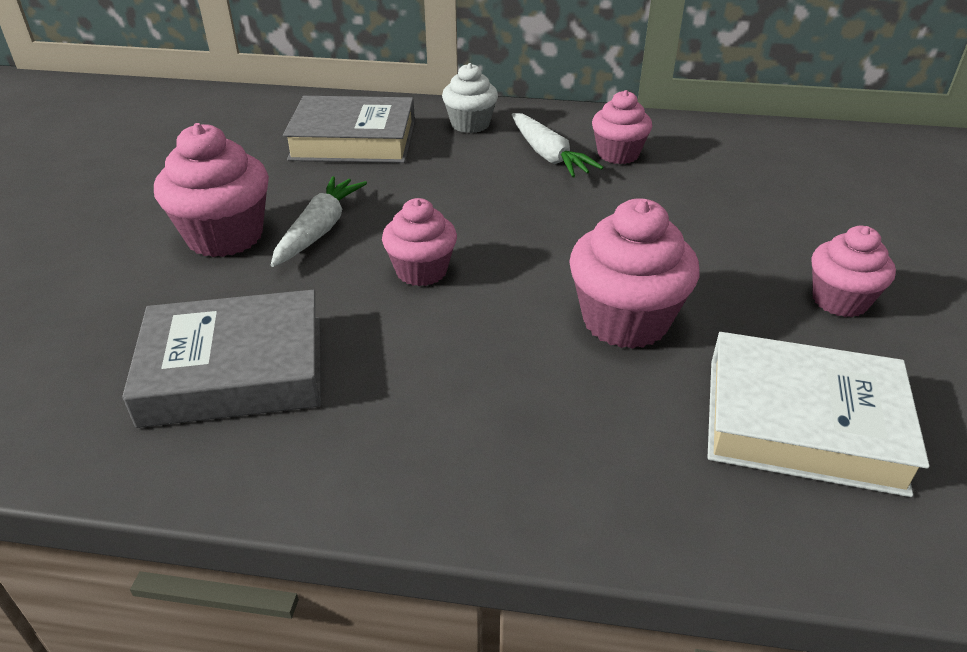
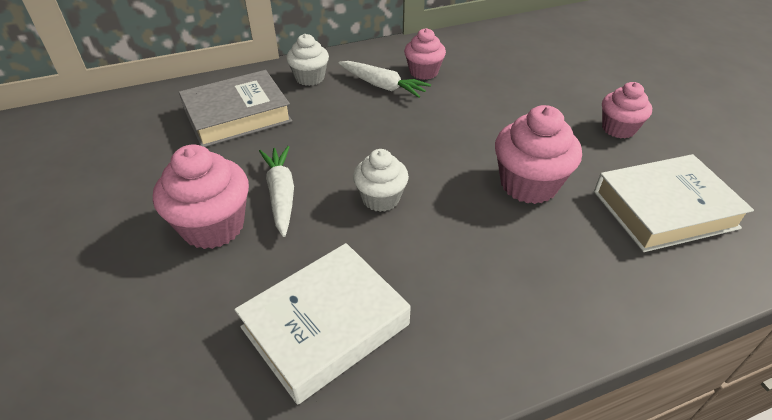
camera: 30 degrees left, 5 degrees up
grey book [122,290,321,428] -> white book [234,243,411,405]
pink cupcake [382,198,457,286] -> white cupcake [353,149,409,212]

